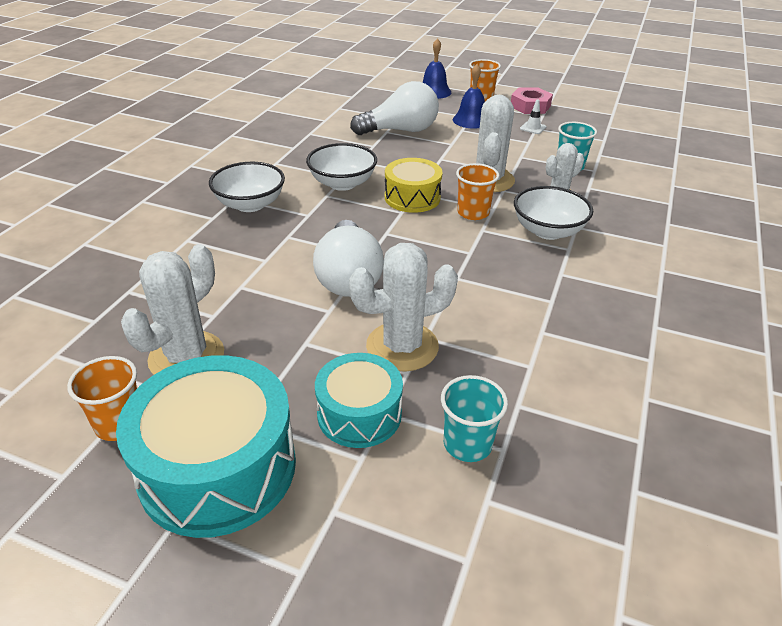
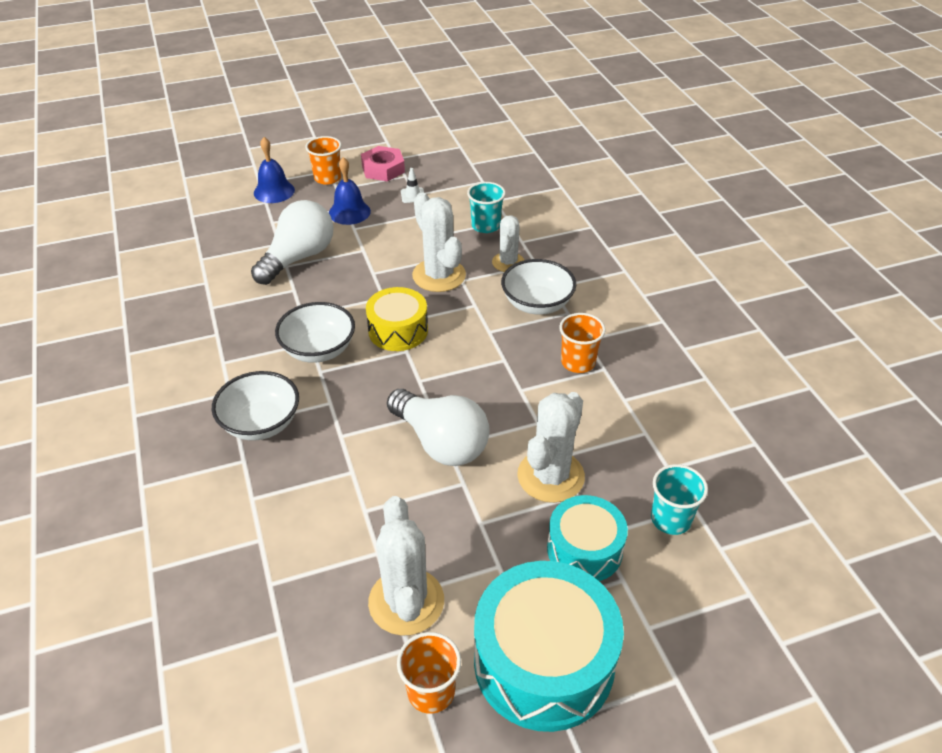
camera: 40 degrees left, 5 degrees up
orange cup [456,163,499,220] -> orange cup moved to [559,313,606,373]

